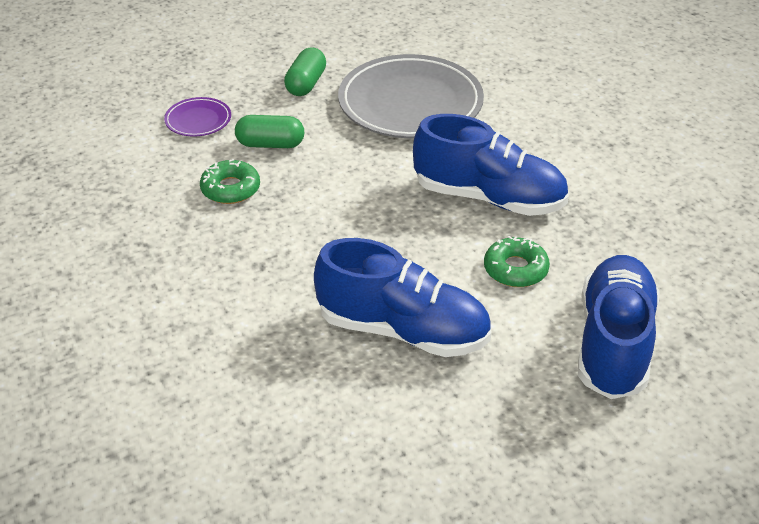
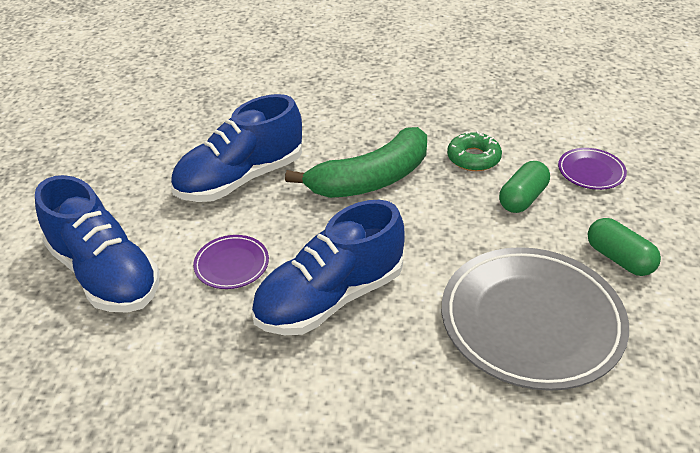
camera: 125 degrees right, 0 degrees up
green donut [484,236,550,287] -> purple plate [193,235,269,289]
none -> green banana [285,127,427,198]

